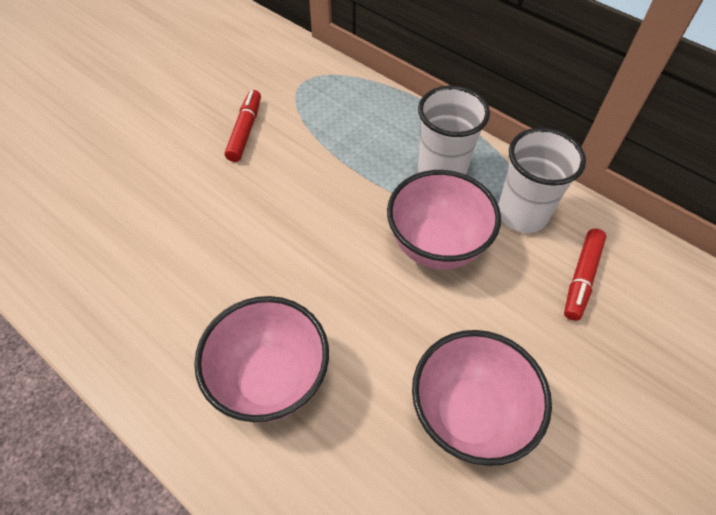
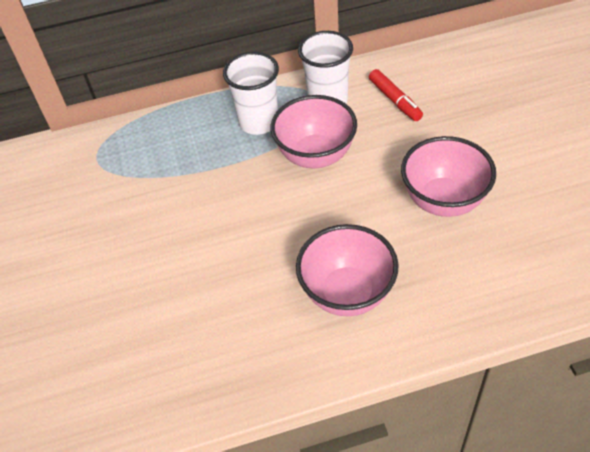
camera: 50 degrees left, 5 degrees down
red marker [225,90,261,162] -> none

